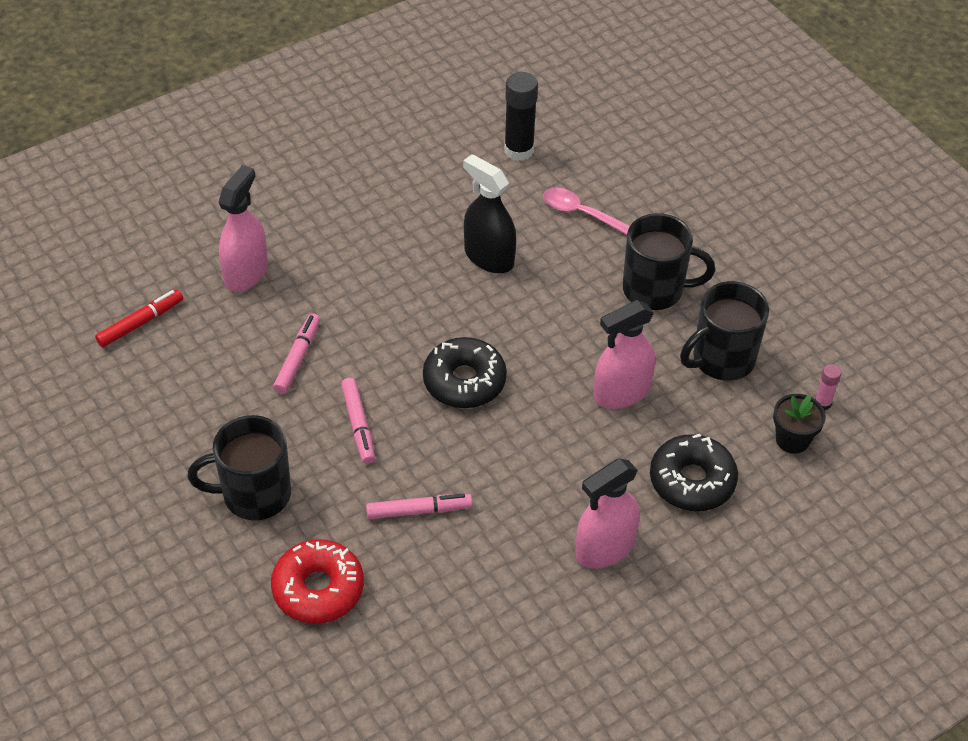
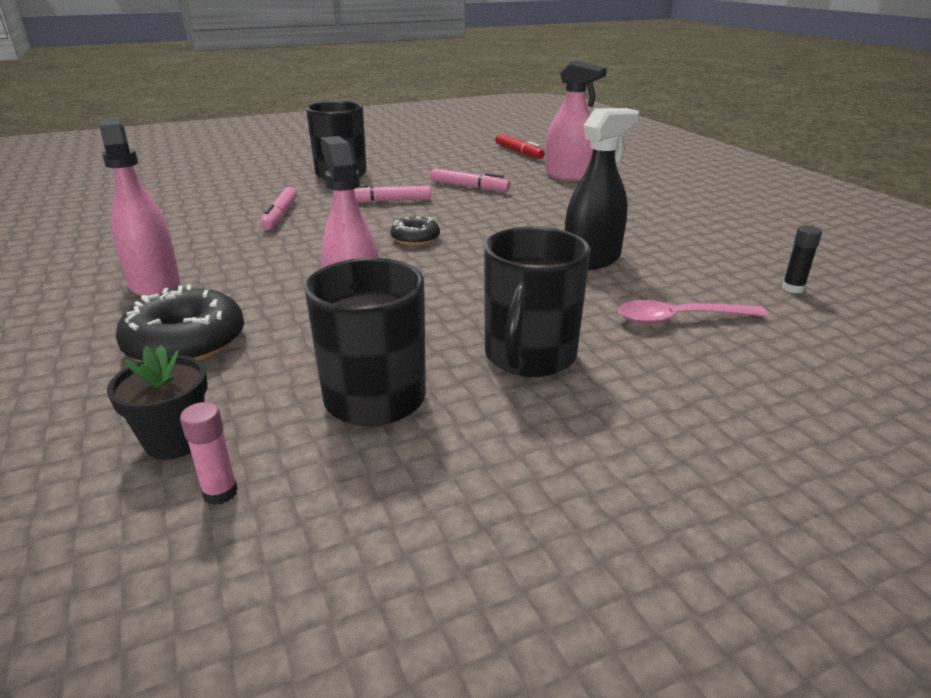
camera: 100 degrees right, 20 degrees down
red donut [271,539,364,624] -> none
black donut [423,337,507,408] -> black donut [391,216,440,246], size x0.57
black glue stick [504,72,538,161] -> black glue stick [782,225,822,293], size x0.51
pink spoon [543,188,630,235] -> pink spoon turned 135 degrees counterclockwise [618,300,769,324]

